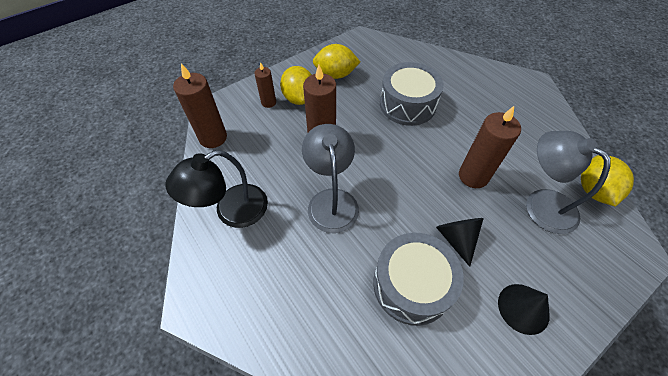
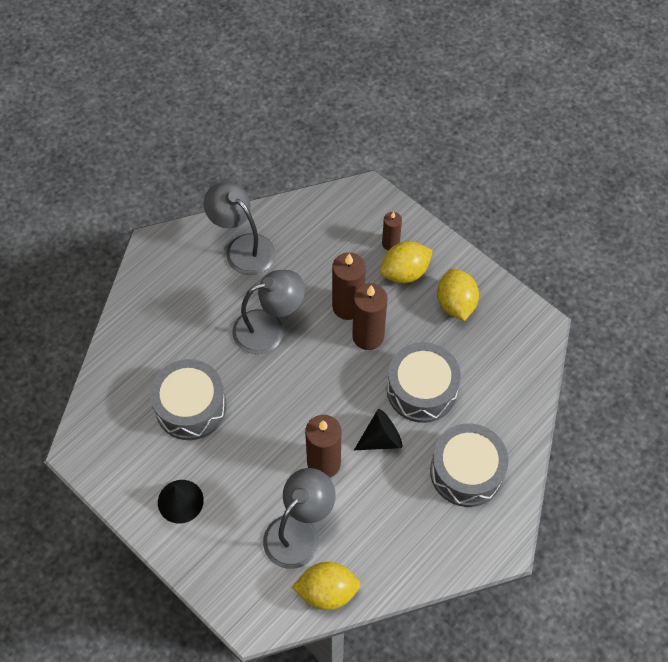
camera: 80 degrees right, 5 degrees up
black lamp [165,150,268,228] -> grey lamp [204,182,276,275]
brown candle [173,63,227,148] -> brown candle moved to [352,283,388,350]
black cone [436,218,484,267] -> black cone moved to [354,409,402,450]
none -> grey drum [430,424,509,507]

